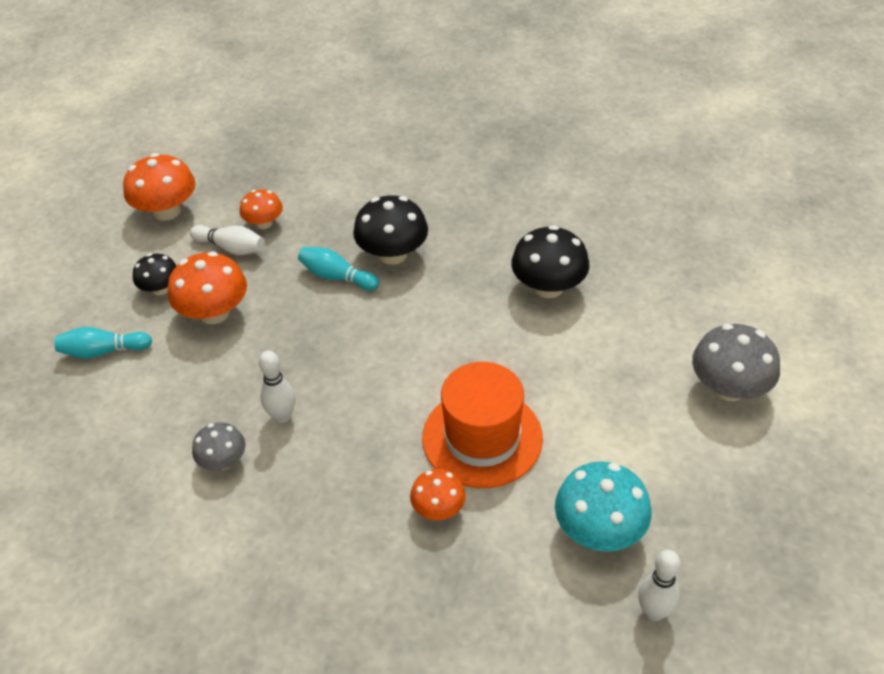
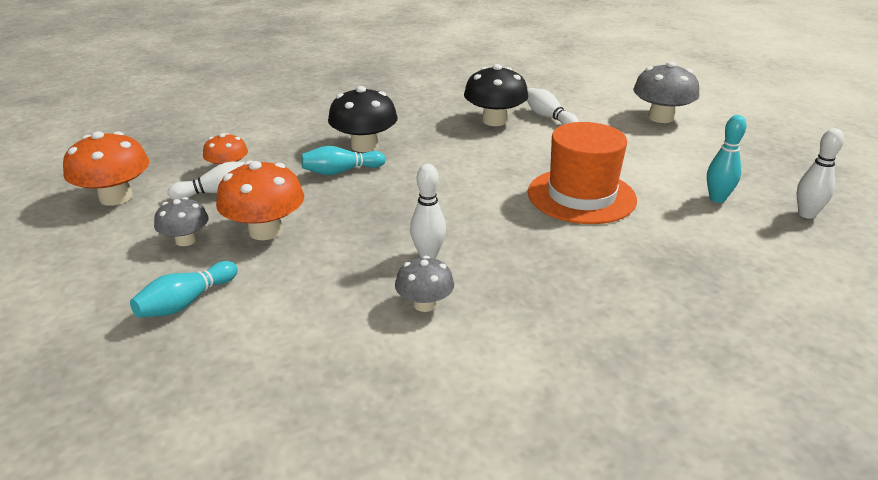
camera: 45 degrees left, 15 degrees down
black mushroom [133,254,177,295] -> grey mushroom [154,197,209,246]
orange mushroom [410,469,466,520] -> none
turquoise mushroom [555,462,651,552] -> turquoise bowling pin [707,115,747,203]
none -> white bowling pin [527,88,579,125]

